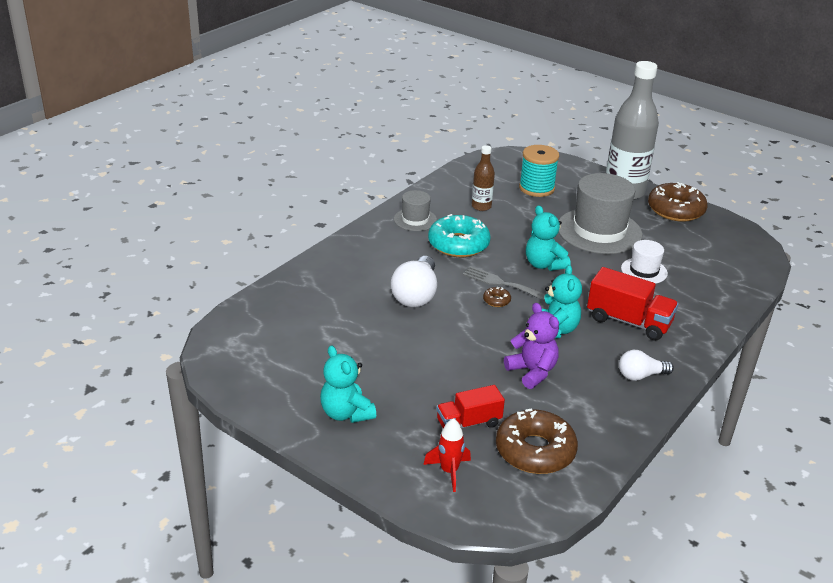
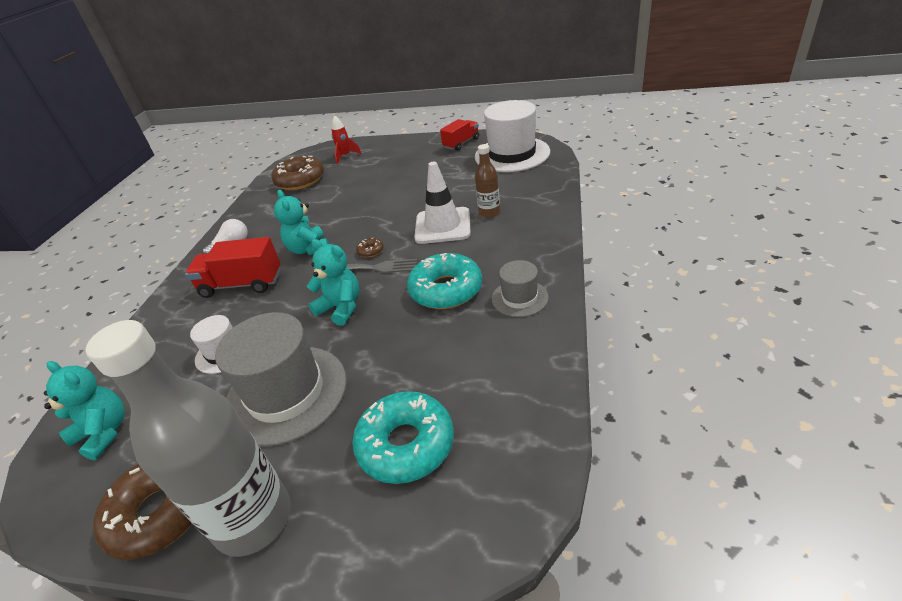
camera: 160 degrees right, 5 degrees up
turquoise teddy bear [320,345,376,423] -> turquoise teddy bear moved to [44,361,125,460]
white light bulb [391,256,437,307] -> white traffic cone [414,162,471,244]
red truck [436,385,505,428] -> red truck moved to [440,119,479,151]
brown bottle [472,145,495,211] -> brown bottle moved to [475,144,500,218]
purple teddy bear [504,303,559,389] -> none
turquoise spool [519,145,559,197] -> turquoise donut [352,391,454,484]
none -> white hat [475,100,550,172]

